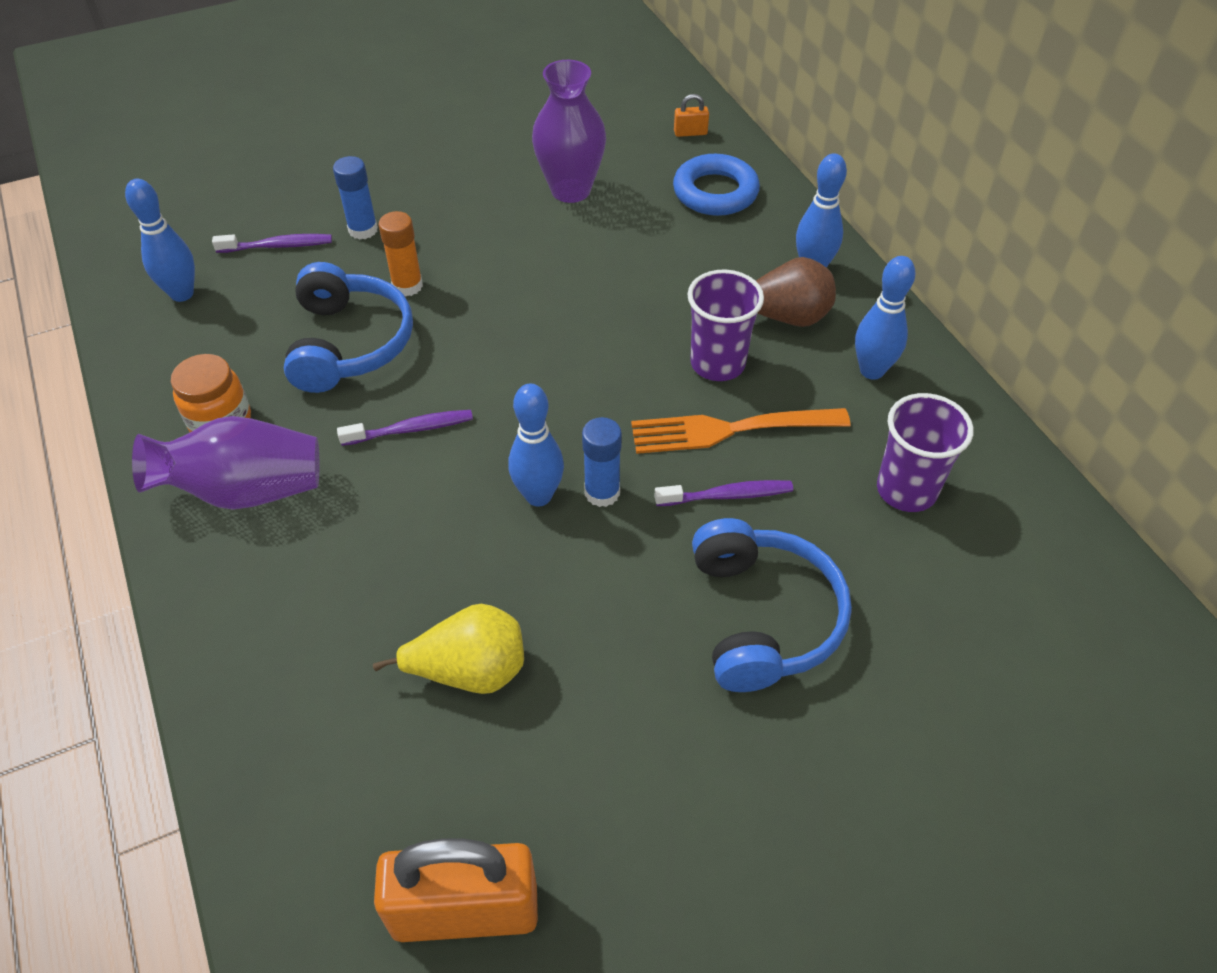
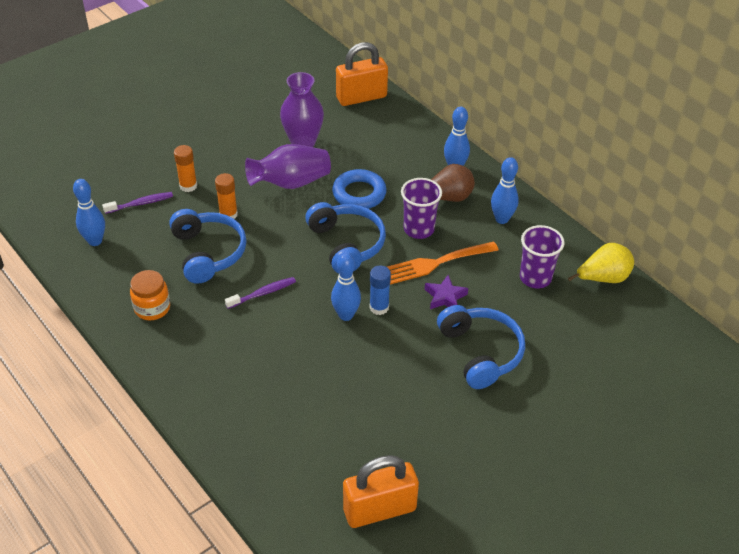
camera: 15 degrees left, 5 degrees down
purple vase [132,416,319,510] -> purple vase moved to [245,144,331,189]
blue glue stick [333,156,378,240] -> orange glue stick [174,145,197,192]
yellow pear [373,604,524,694] -> yellow pear moved to [568,243,634,283]
purple toothbrush [654,480,793,506] -> purple star [425,275,468,309]
blue ring [673,154,760,216] -> blue ring moved to [332,169,387,209]
orange padlock [674,94,709,137] -> orange padlock [336,42,388,106], size x2.49
none -> blue headphones [305,202,386,274]

